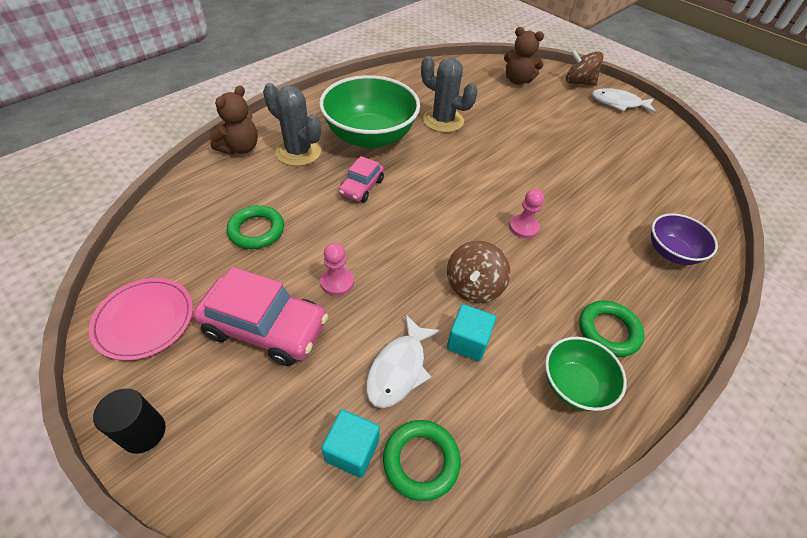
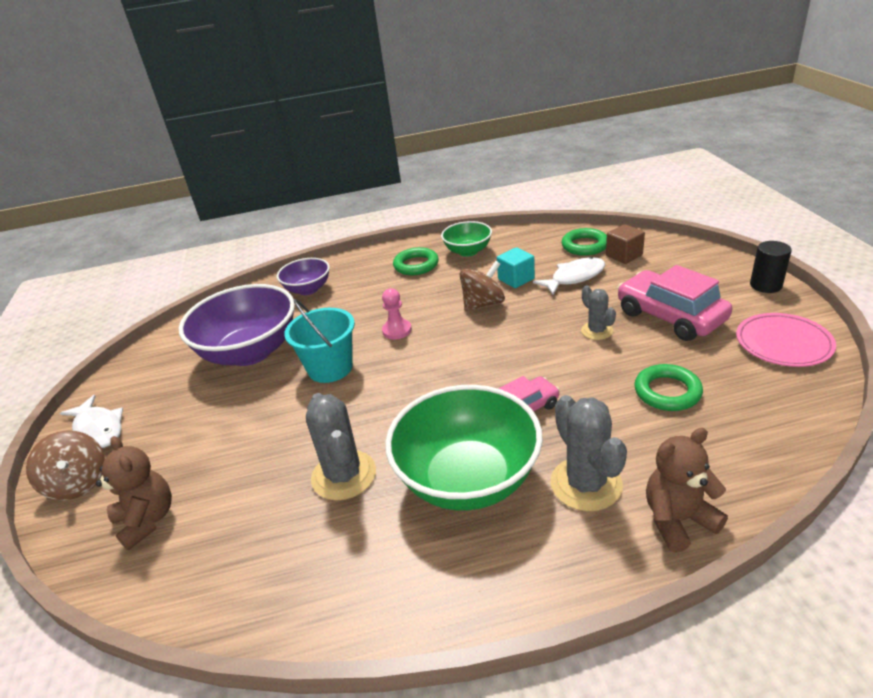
camera: 140 degrees left, 15 degrees down
pink pawn [320,243,354,296] -> grey cactus [581,286,616,340]
turquoise cube [321,410,380,478] -> brown cube [606,224,645,264]
none -> purple bowl [179,284,295,366]
none -> turquoise bucket [284,299,355,383]

